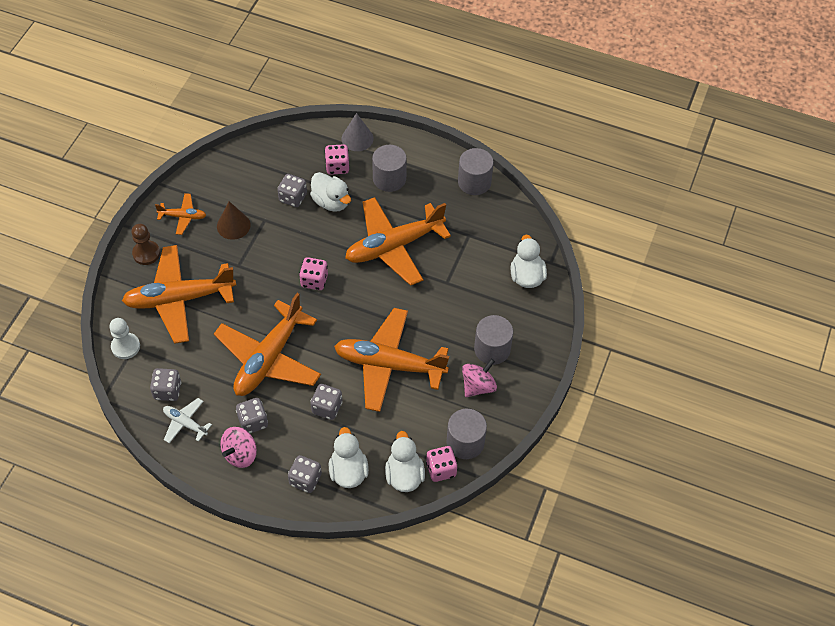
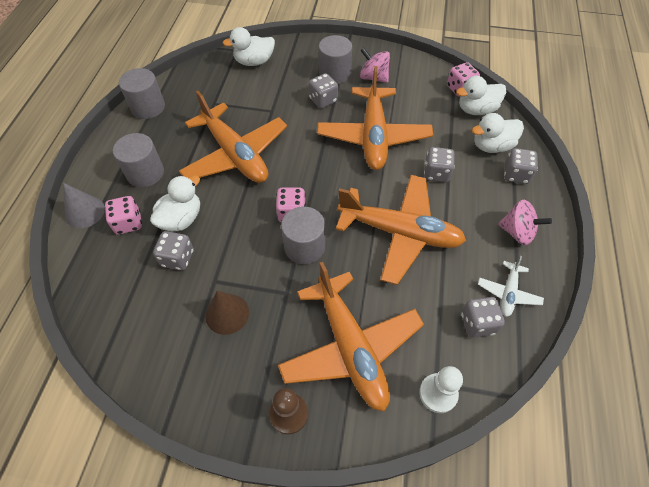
camera: 100 degrees left, 0 degrees up
orange plane [155,193,206,235] -> none
grey dice [236,398,268,433] -> grey dice moved to [309,73,338,108]
grey cylinder [447,409,487,459] -> grey cylinder moved to [281,206,325,264]

